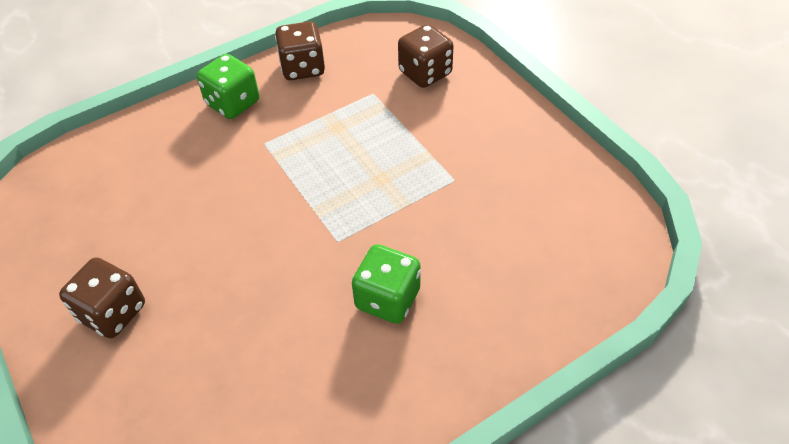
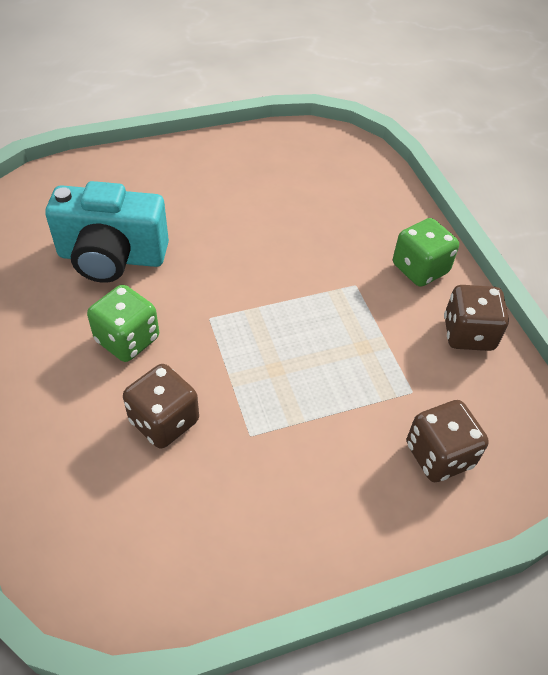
camera: 100 degrees right, 0 degrees up
brown dice [59,257,145,338] -> brown dice moved to [123,364,199,449]
none -> turquoise camera [45,181,169,283]

